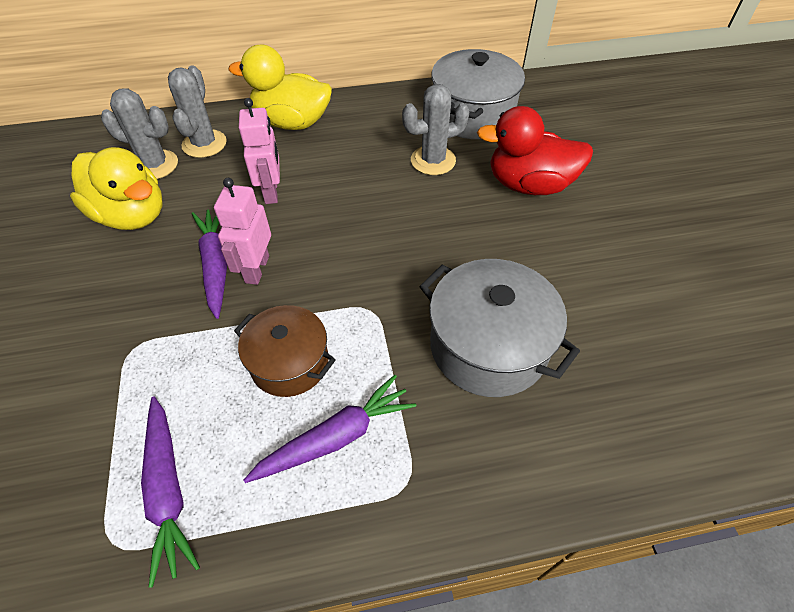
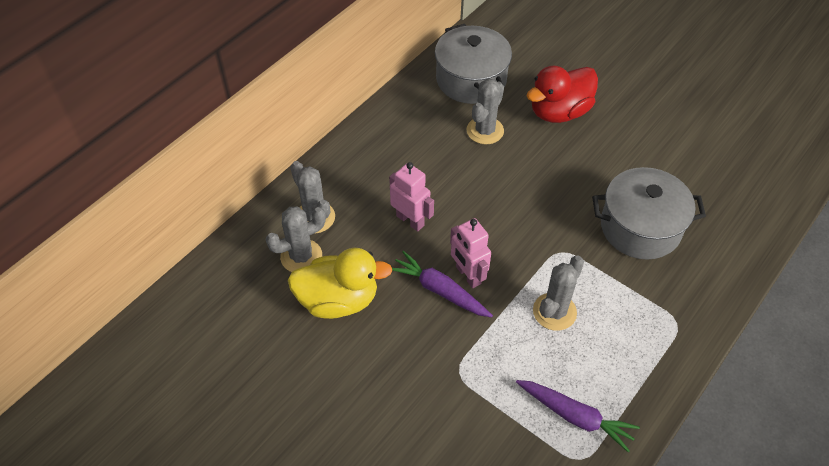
camera: 40 degrees left, 0 degrees up
yellow duck [228,45,332,130] -> none
brown pot [234,305,336,397] -> grey cactus [533,256,584,331]
purple carrot [244,375,416,483] -> none

